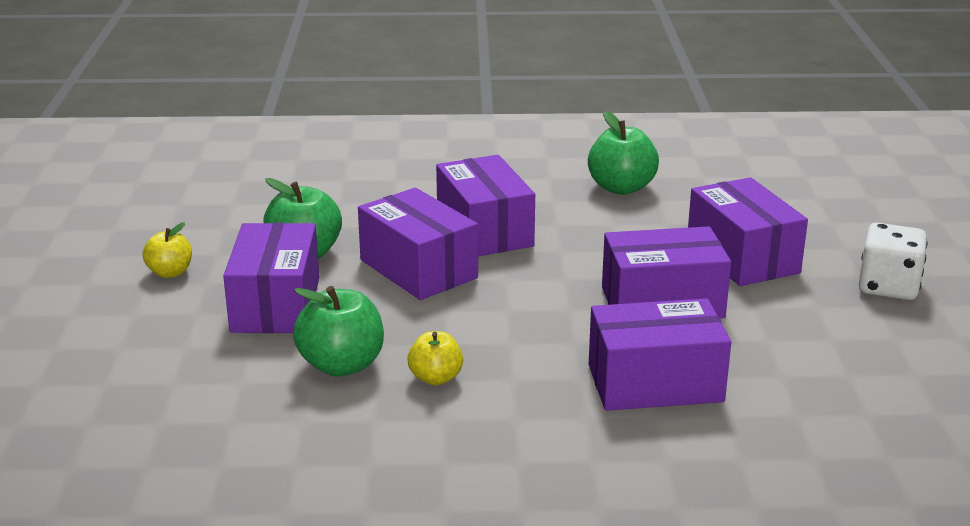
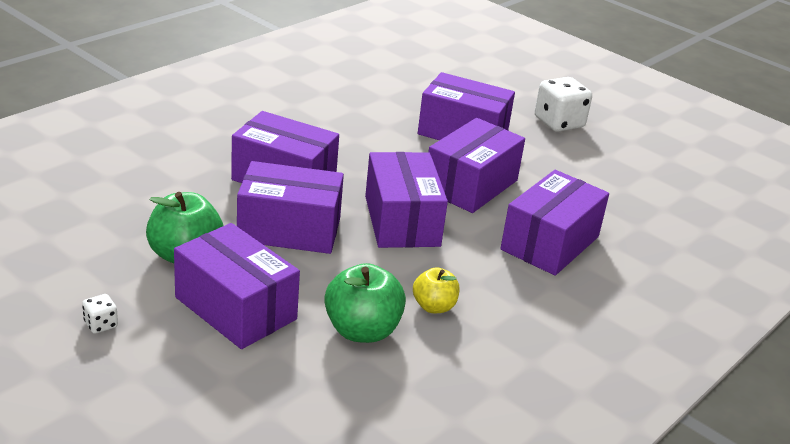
camera: 50 degrees left, 5 degrees up
yellow apple [143,222,192,278] -> white dice [82,294,118,334]
green apple [588,111,659,195] -> none
none -> purple box [365,152,448,248]

